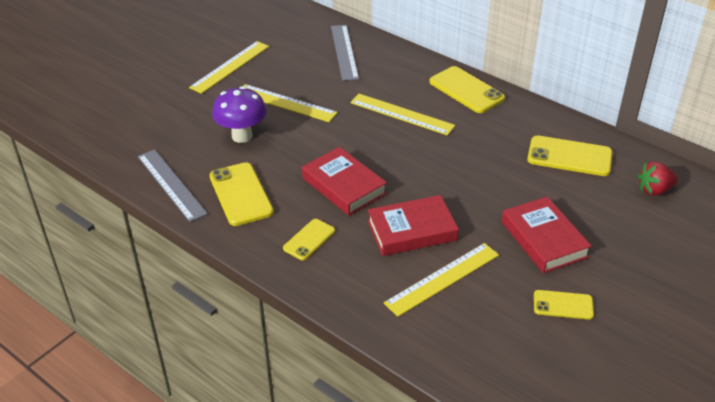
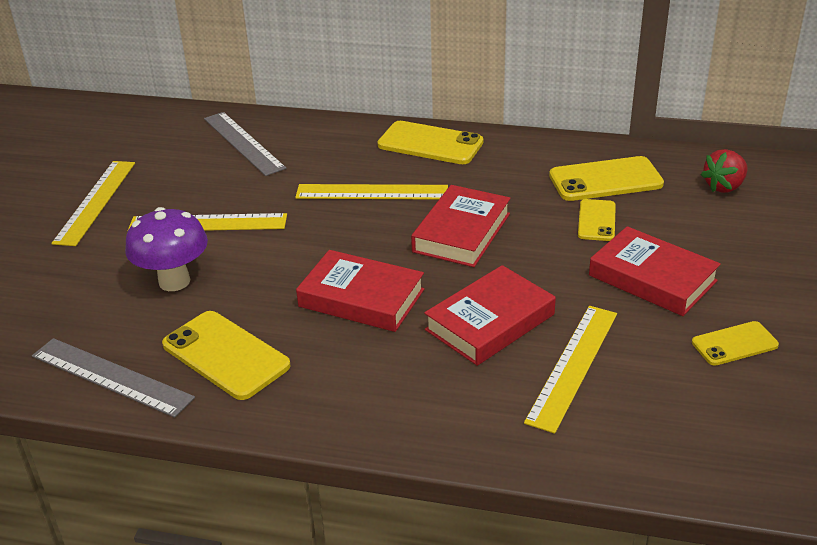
camera: 25 degrees left, 5 degrees down
yellow phone [283,219,335,260] -> yellow phone moved to [578,199,616,241]
none -> red book [411,185,511,267]

